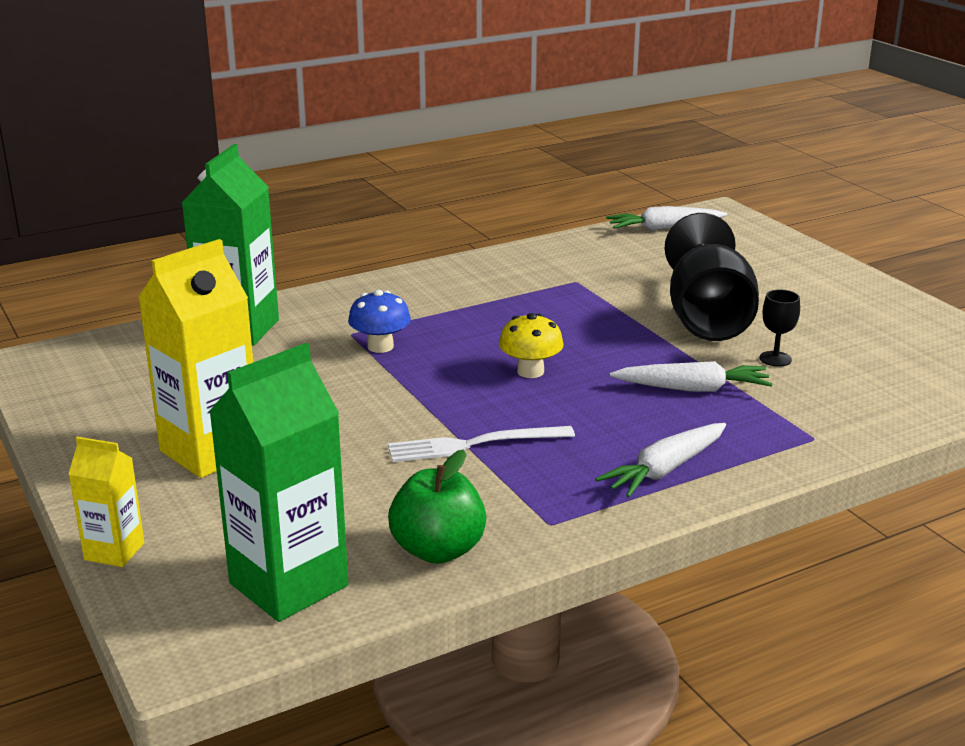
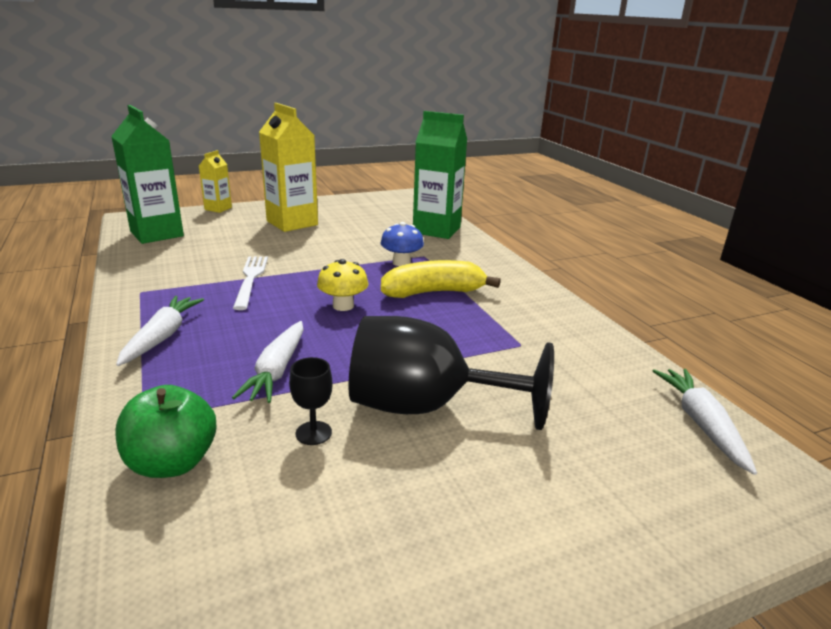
camera: 95 degrees right, 0 degrees up
green apple [388,449,486,564] -> green apple moved to [115,385,216,478]
white carrot [596,423,726,498] -> white carrot turned 45 degrees clockwise [116,296,204,366]
none -> yellow banana [381,260,501,298]

